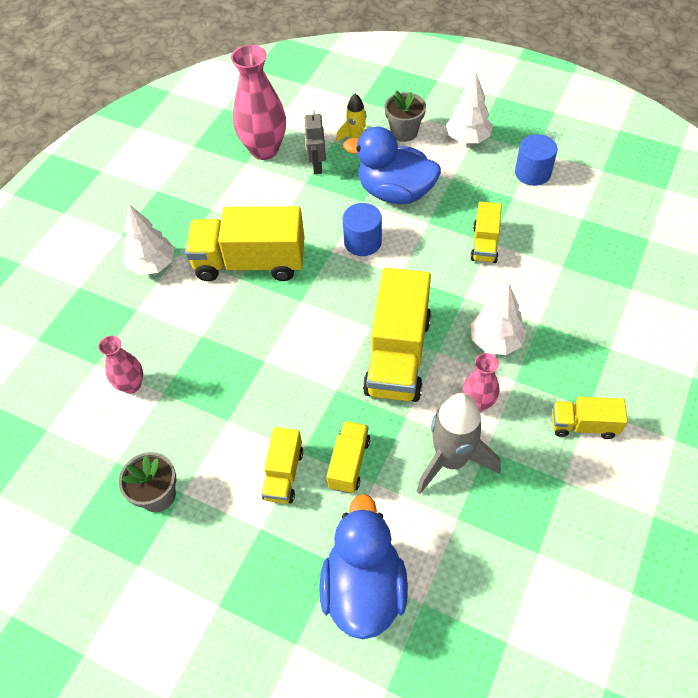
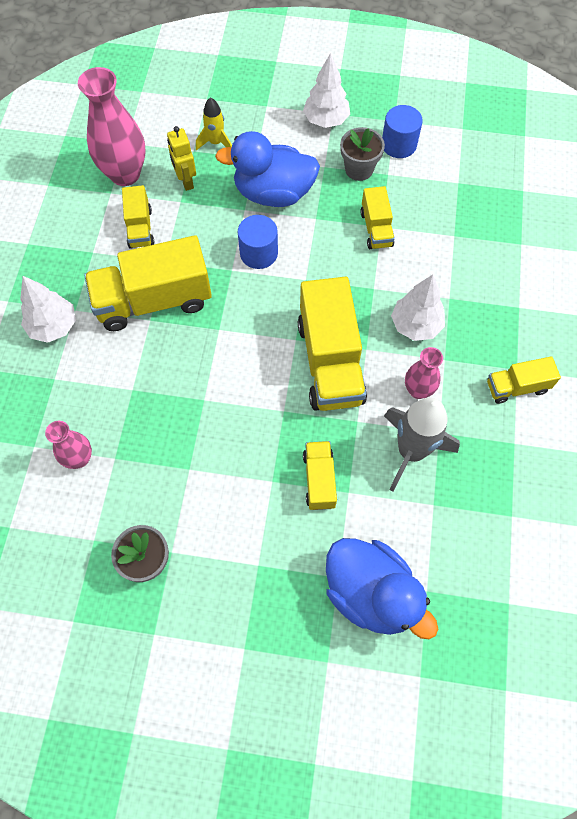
camera: 20 degrees left, 10 degrees up
yellow truck [261,427,303,504] -> yellow truck moved to [122,185,155,249]
grey robot [304,110,326,174] -> yellow robot [167,126,196,191]
blue duck [319,494,408,639] -> blue duck turned 150 degrees clockwise [326,538,438,639]
grey flower pot [385,91,426,142] -> grey flower pot moved to [340,127,385,181]

